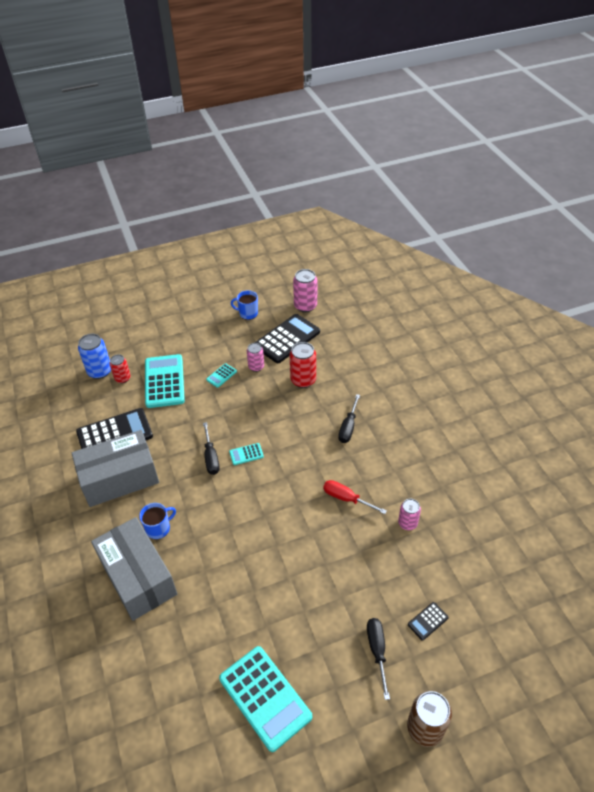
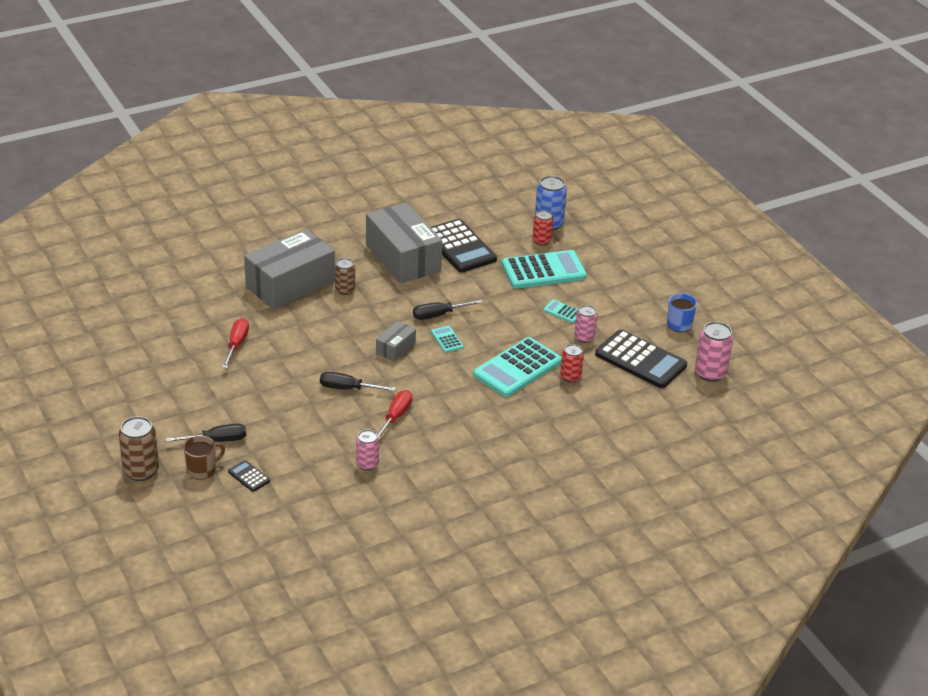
camera: 80 degrees right, 10 degrees down
blue mug [139,503,176,539] -> brown can [335,258,355,295]
turquoise calculator [219,646,312,752] -> turquoise calculator moved to [473,337,562,397]
red can [290,342,316,388] -> red can [560,344,584,383], size x0.64
black screwdriver [338,394,360,443] -> black screwdriver moved to [320,372,396,391]
none -> brown mug [183,436,225,480]
none -> red screwdriver [222,318,249,368]
none -> grey box [376,321,416,362]

